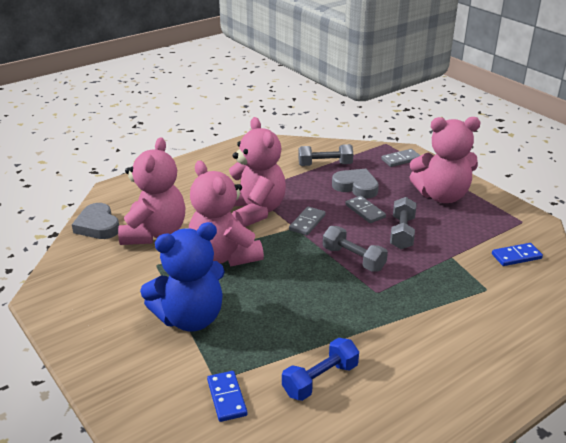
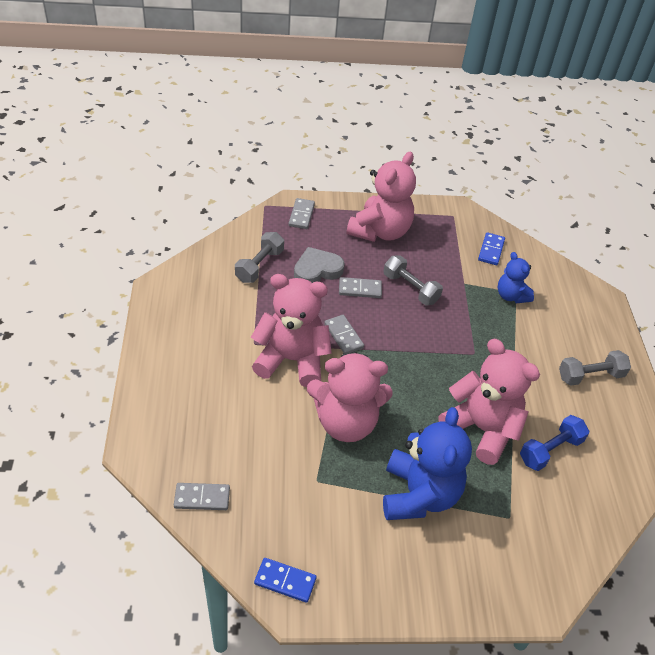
camera: 60 degrees left, 15 degrees up
grey heart [72,203,119,239] -> grey domino [174,483,230,510]
pink teddy bear [118,137,185,245] -> pink teddy bear moved to [439,339,540,465]
blue domino [207,371,247,422] -> blue domino moved to [254,558,317,603]
blue dumbbell [282,338,359,401] -> blue dumbbell turned 60 degrees clockwise [520,415,589,471]
grey dumbbell [323,226,388,271] -> grey dumbbell moved to [559,350,631,386]
none -> blue teddy bear [498,252,534,303]

